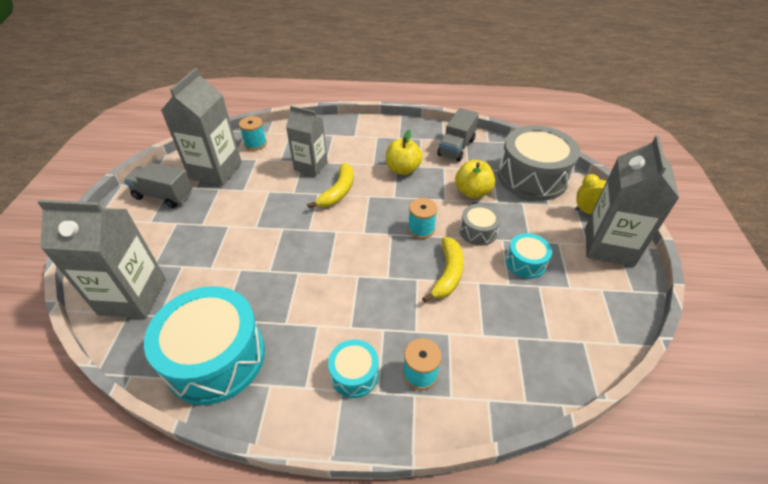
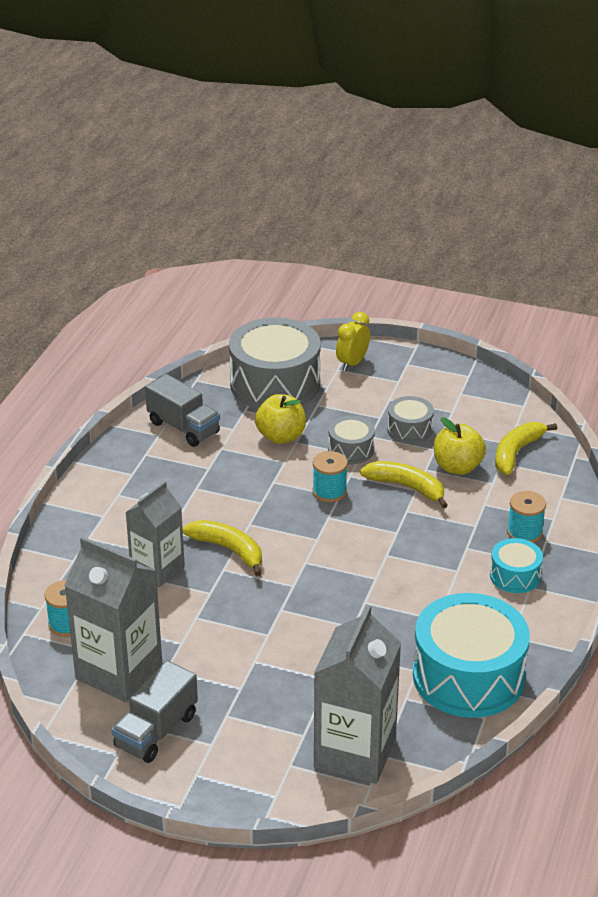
camera: 75 degrees left, 10 degrees down
yellow apple [386,130,423,175] -> yellow apple moved to [434,417,486,475]
turquoise drum [506,233,552,279] -> grey drum [387,396,434,444]
grey carton [586,135,679,267] -> none
none -> yellow banana [495,422,557,475]

